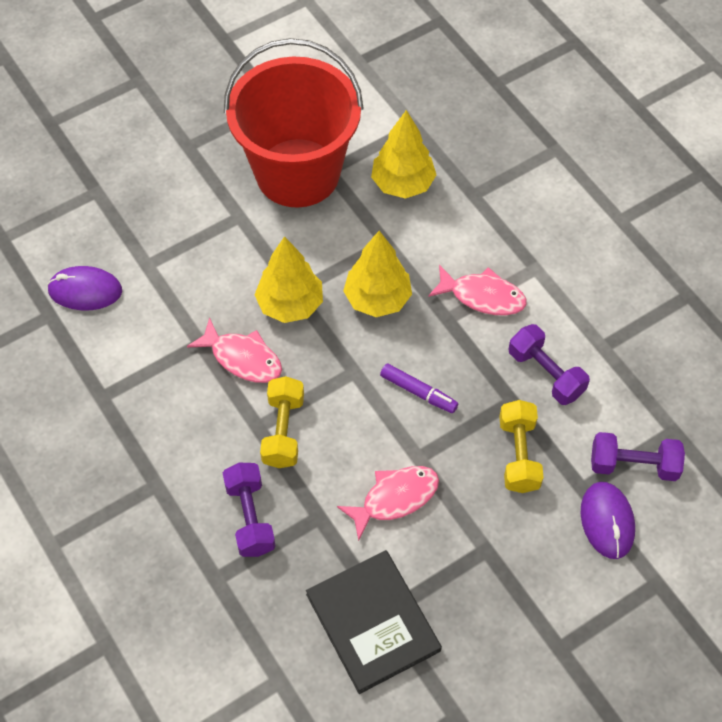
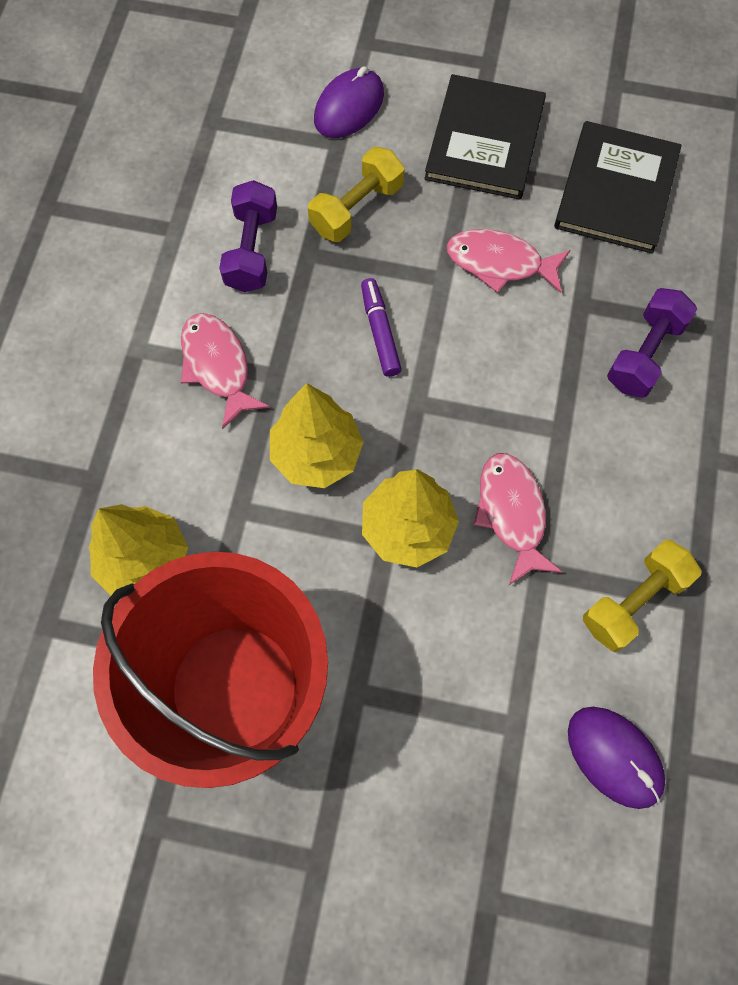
camera: 135 degrees left, 10 degrees up
yellow dumbbell [260,376,304,468] -> yellow dumbbell moved to [583,540,701,652]
purple dumbbell [591,432,685,481] -> none
none -> black book [424,74,546,200]

